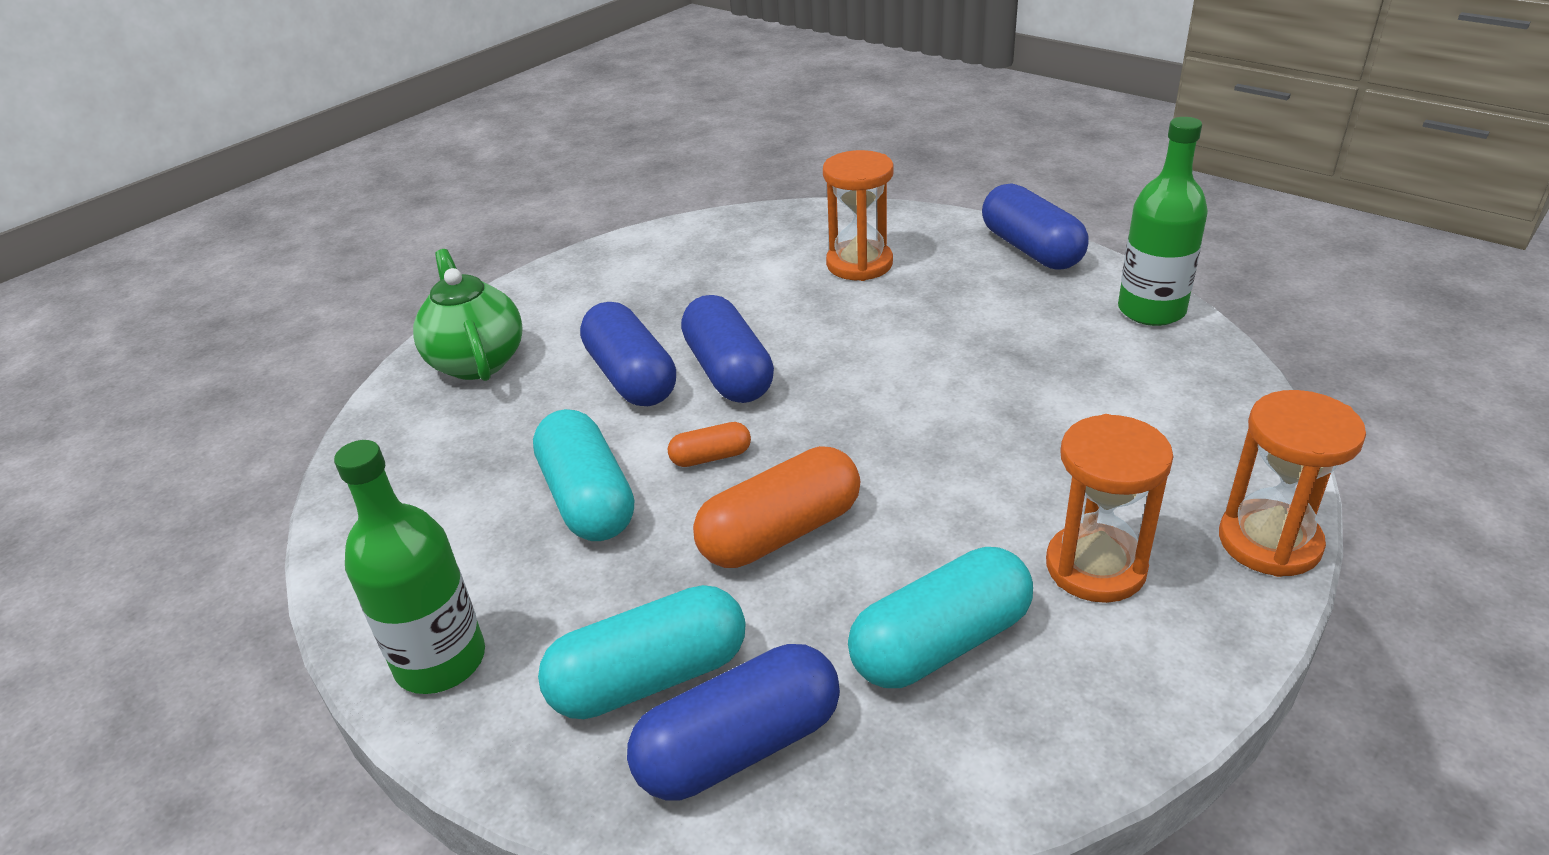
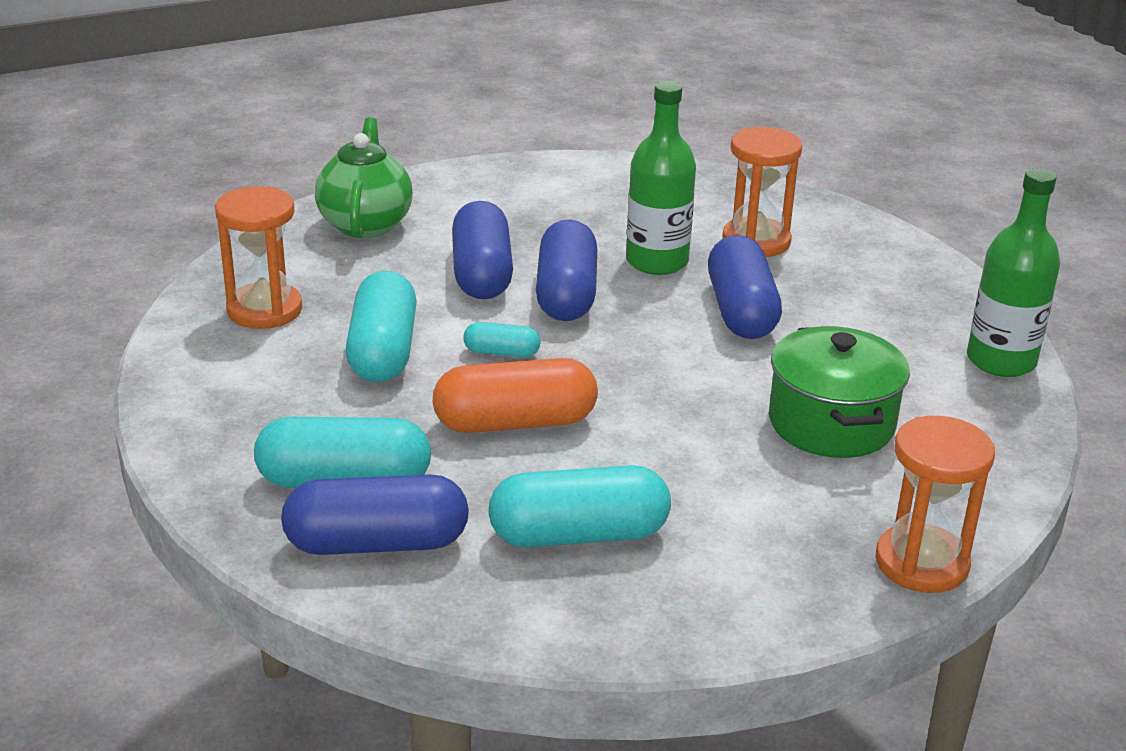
camera: 20 degrees right, 5 degrees down
green bottle [334,440,485,694] -> green bottle moved to [626,81,696,275]
orange capsule [668,422,751,467] -> turquoise capsule [463,322,540,358]
blue capsule [982,183,1089,270] -> blue capsule moved to [708,235,782,339]
orange hourglass [1046,414,1174,603] -> orange hourglass moved to [215,186,302,329]
none -> green pot [769,326,910,458]

